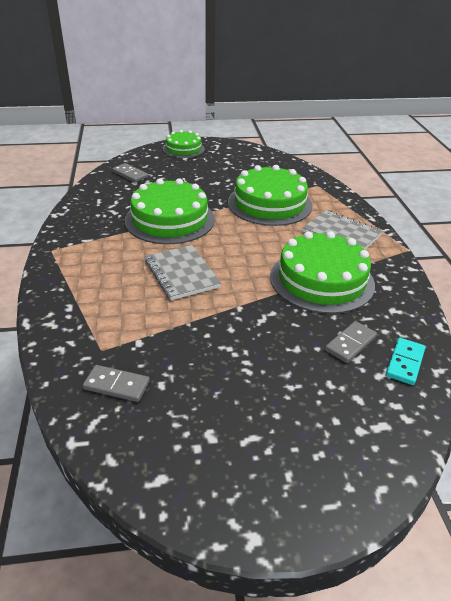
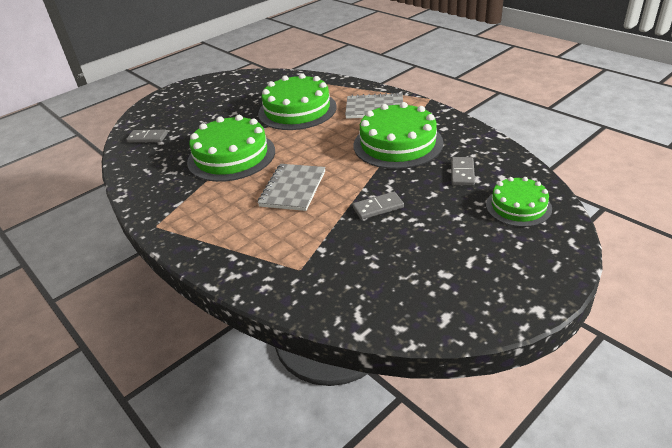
camera: 30 degrees left, 0 degrees up
grey domino [83,365,150,402] -> grey domino moved to [353,192,404,220]
grey notebook [145,245,221,300] -> grey notebook turned 75 degrees clockwise [257,164,325,211]
green cake [163,130,205,158] -> green cake moved to [486,177,552,227]
turquoise domino [386,338,425,385] -> none

